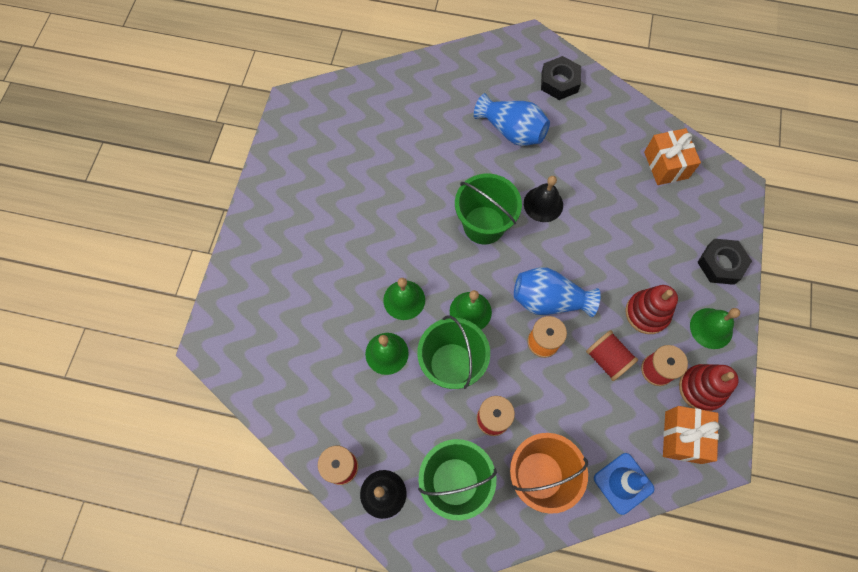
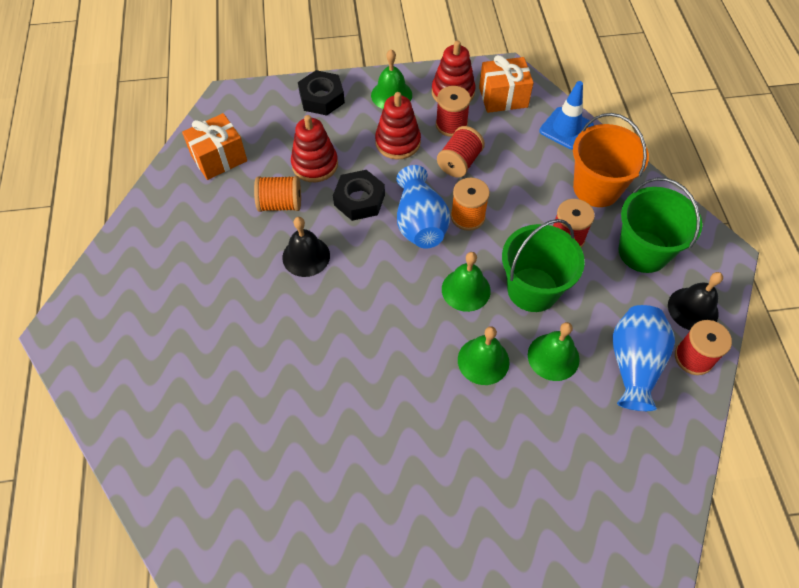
camera: 110 degrees left, 10 degrees down
green bucket [455,174,522,244] -> none
blue vase [474,93,550,146] -> blue vase moved to [613,305,675,411]
black nut [541,56,581,100] -> black nut moved to [333,170,385,221]
none -> orange spool [254,176,301,212]
none -> red stacking toy [291,115,338,182]

